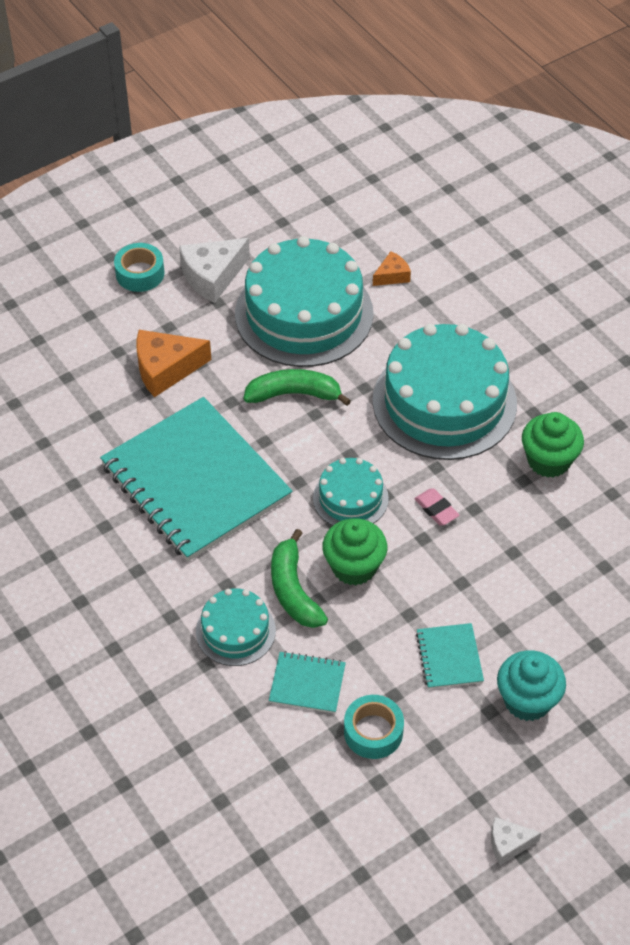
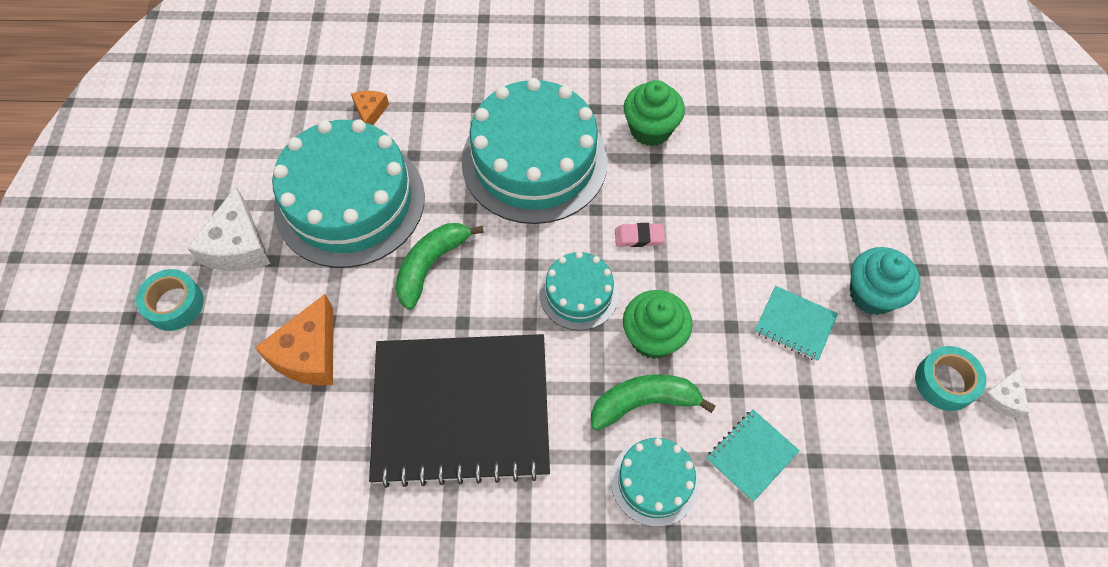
camera: 55 degrees left, 10 degrees up
turquoise notebook [100,397,292,561] -> black notebook [369,334,550,488]
green banana [271,529,328,628] -> green banana turned 150 degrees clockwise [591,374,716,431]
turquoise tape [344,695,404,759] -> turquoise tape moved to [915,346,986,411]

